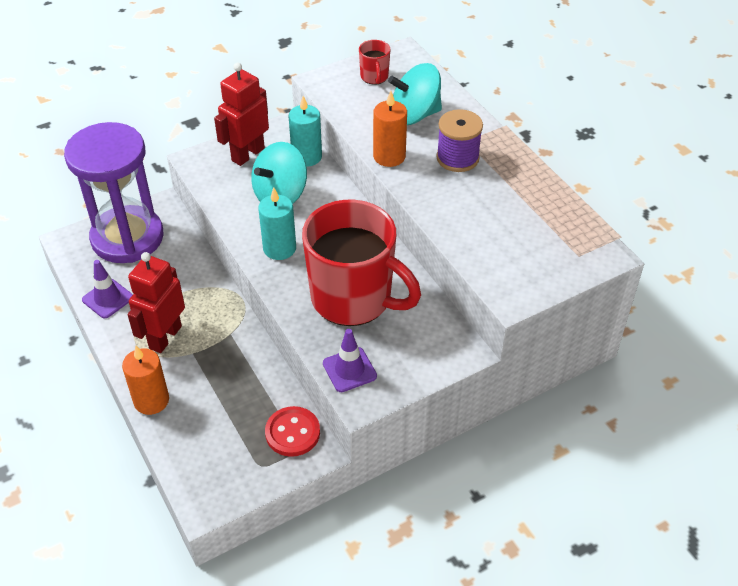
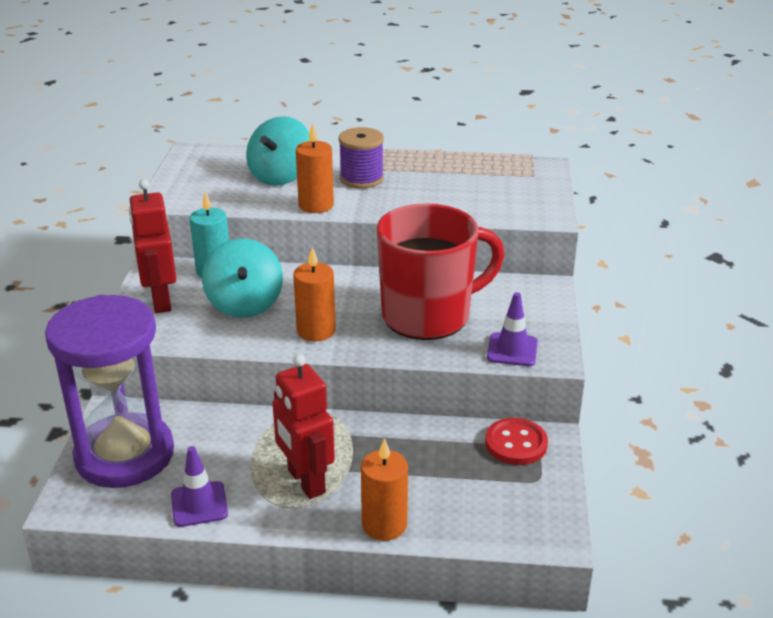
camera: 55 degrees left, 15 degrees down
turquoise candle [258,188,296,260] -> orange candle [293,247,336,341]
red mug [359,40,390,85] -> none

